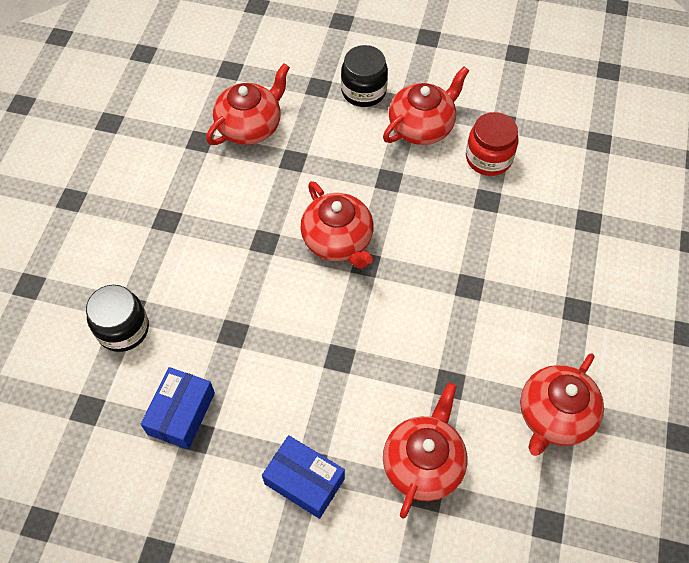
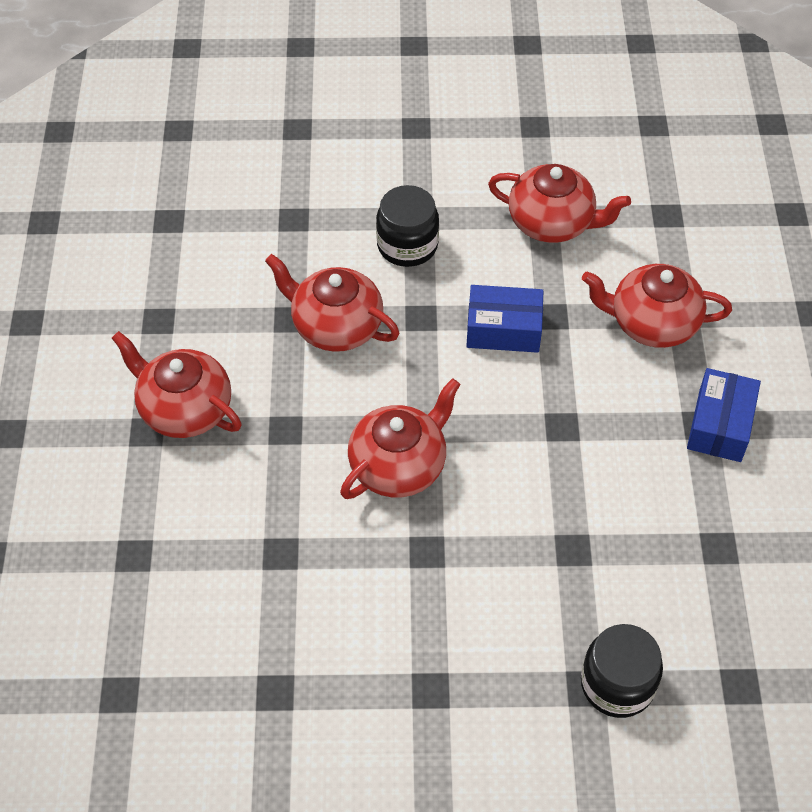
camera: 105 degrees left, 5 degrees down
blue box [141,367,215,450] -> blue box moved to [466,285,544,353]
red teapot [206,63,290,145] -> red teapot moved to [265,254,400,352]
black jar [341,45,388,107] -> black jar moved to [376,185,439,267]
red jar [466,112,518,176] -> none

